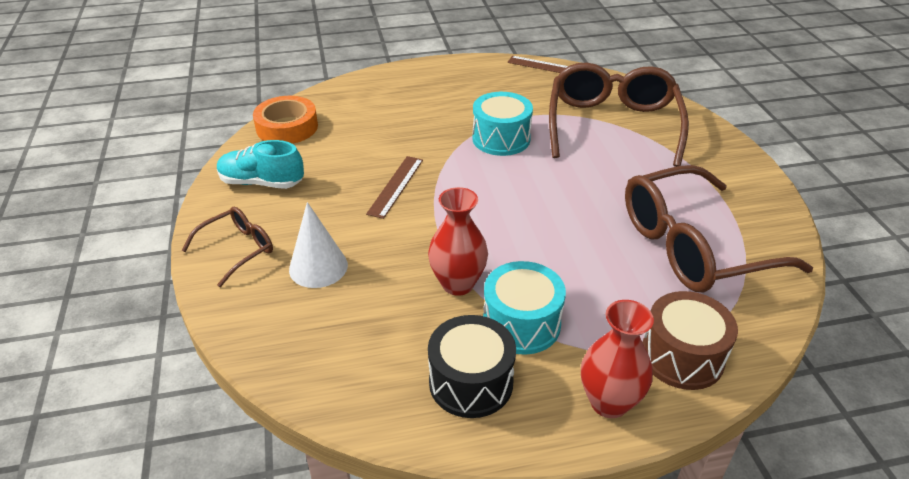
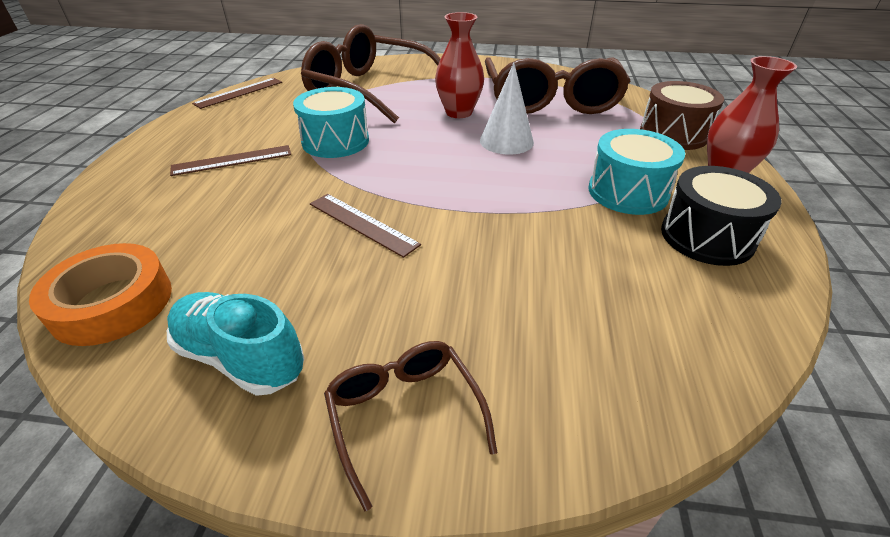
camera: 70 degrees left, 0 degrees up
turquoise shoe [217,140,304,189] -> turquoise shoe turned 90 degrees clockwise [167,292,305,396]
white cone [289,202,348,288] -> white cone moved to [480,63,534,155]
red vase [428,187,488,296] -> red vase moved to [435,12,484,118]
none -> brown ruler [170,145,291,176]

